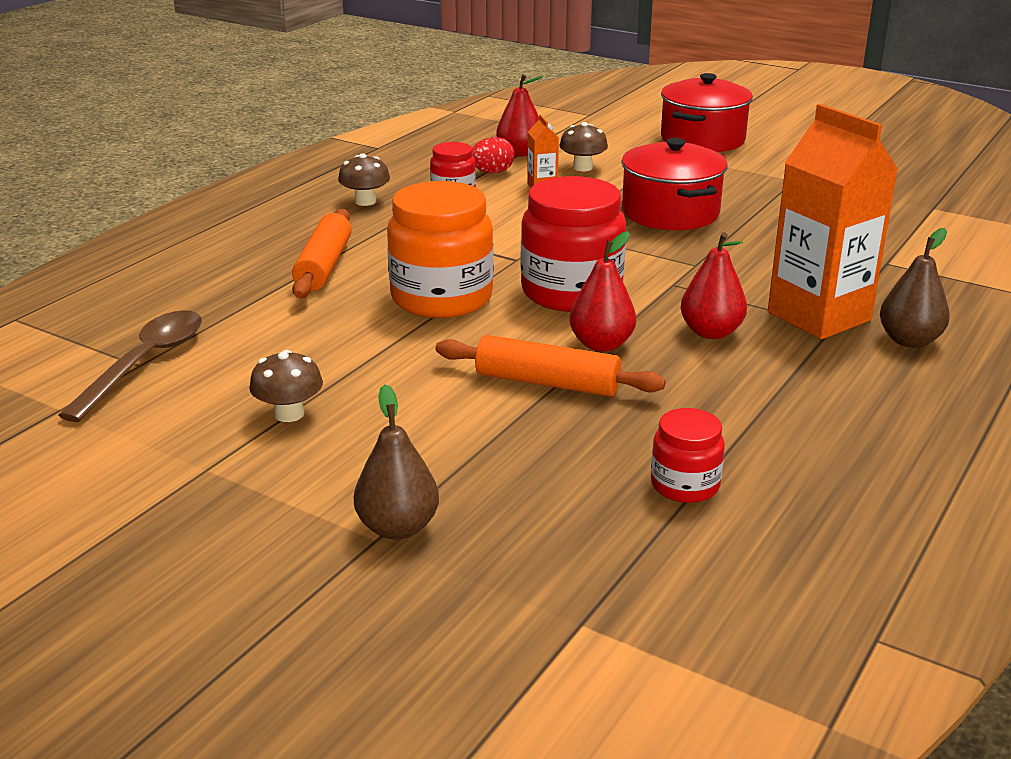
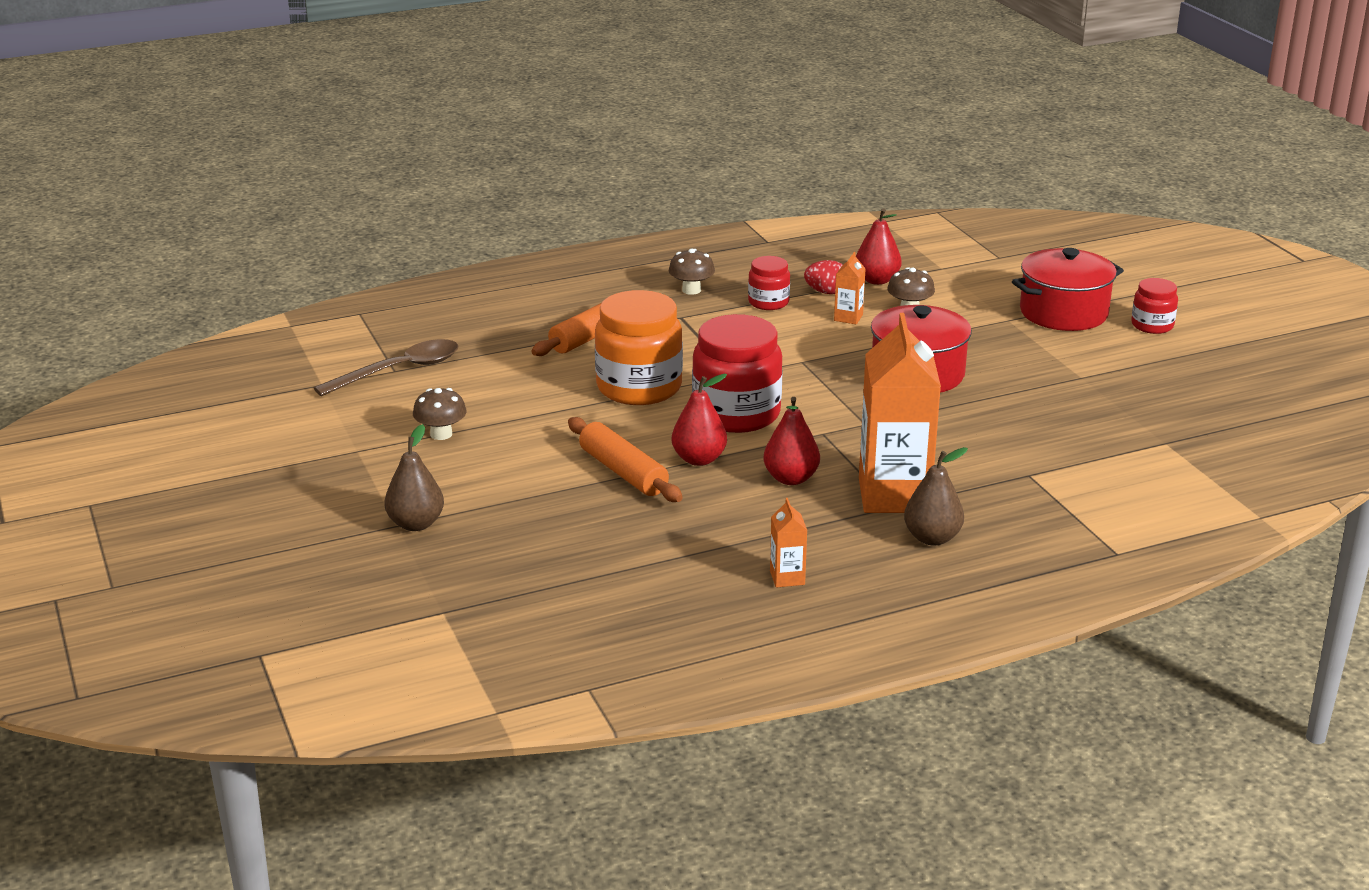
camera: 35 degrees right, 0 degrees up
red jar [651,408,725,503] -> red jar moved to [1131,278,1178,334]
none -> orange carton [770,498,808,588]

